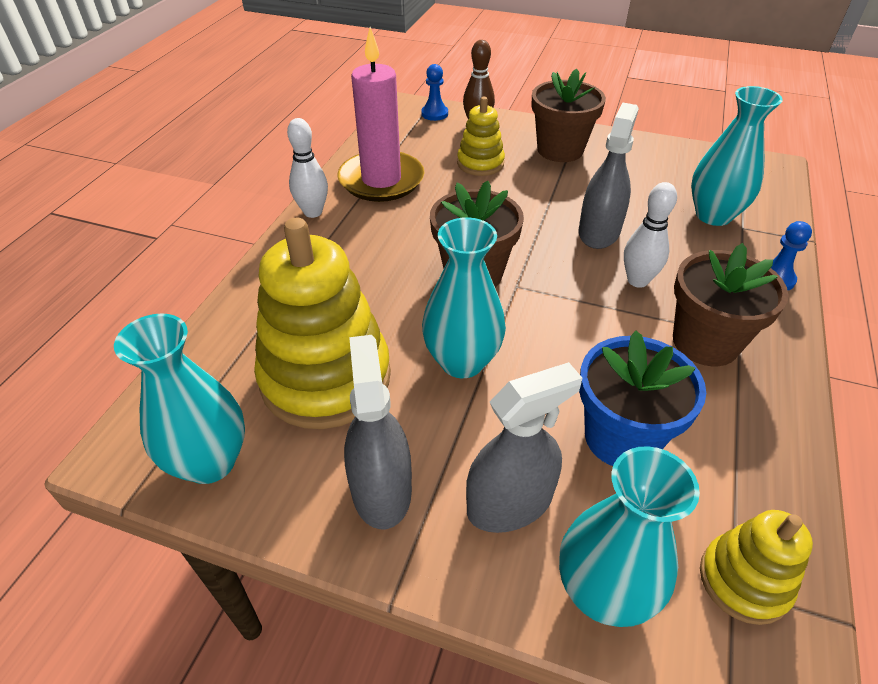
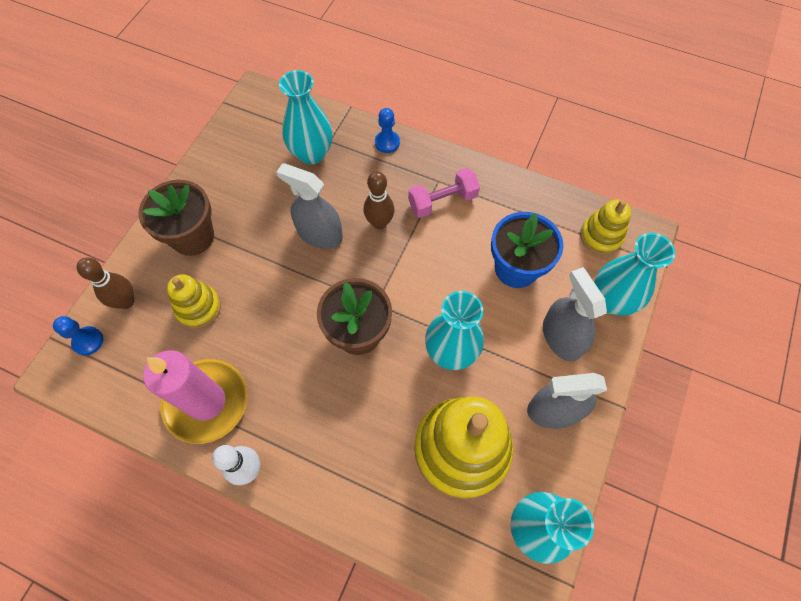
camera: 85 degrees left, 20 degrees up
white bowling pin [624,182,677,288] -> brown bowling pin [364,171,394,229]
brown flower pot [673,243,789,366] -> pink dumbbell [408,168,480,218]

